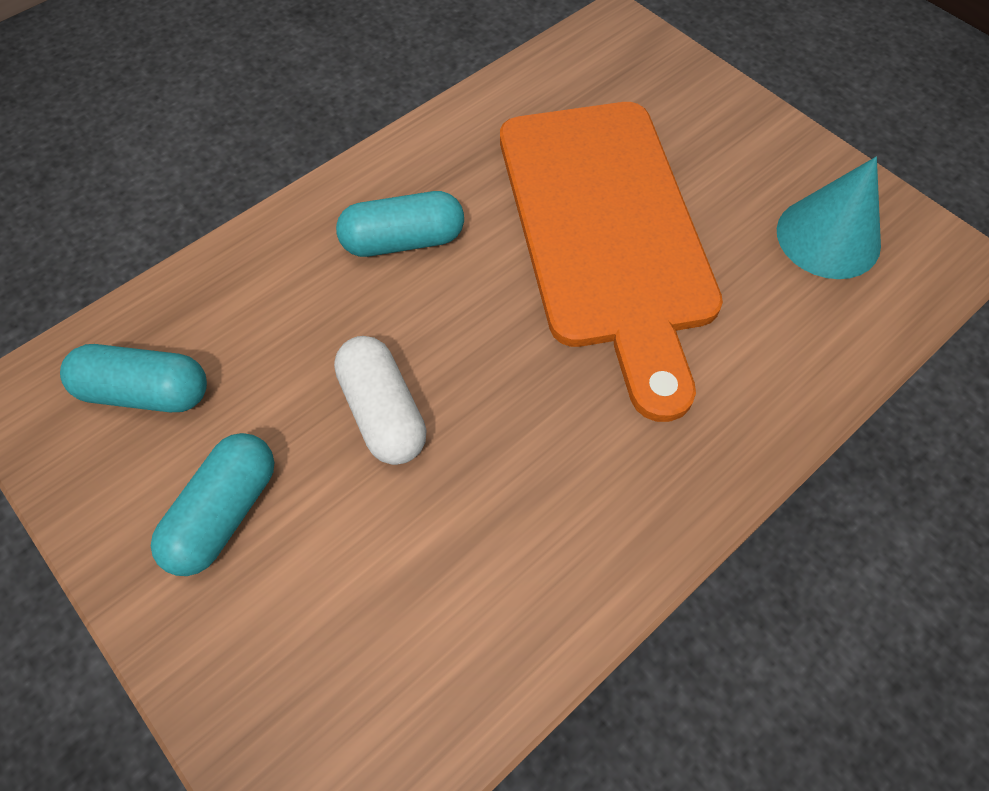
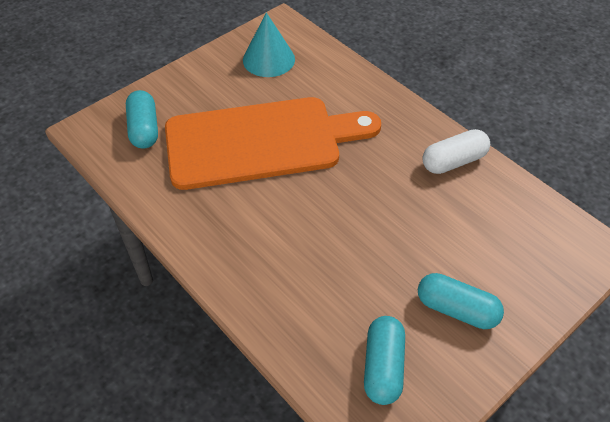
camera: 90 degrees left, 10 degrees down
white capsule [334,336,427,465] -> white capsule moved to [422,129,490,174]
turquoise capsule [336,191,464,257] -> turquoise capsule moved to [126,90,158,149]

